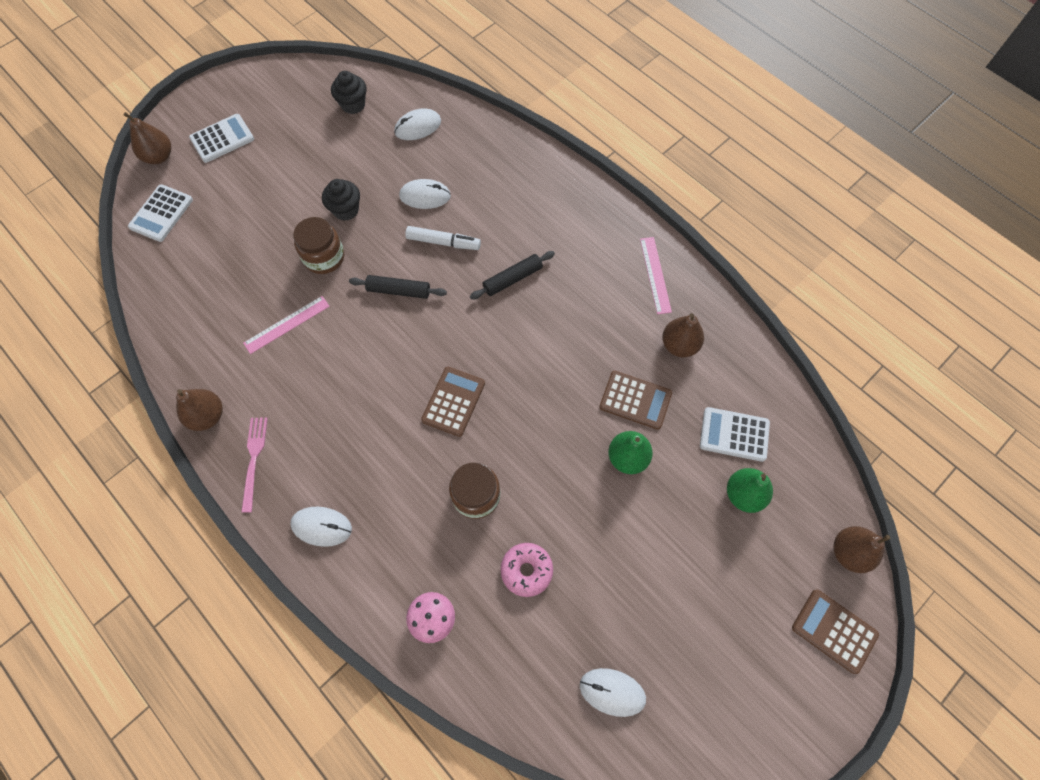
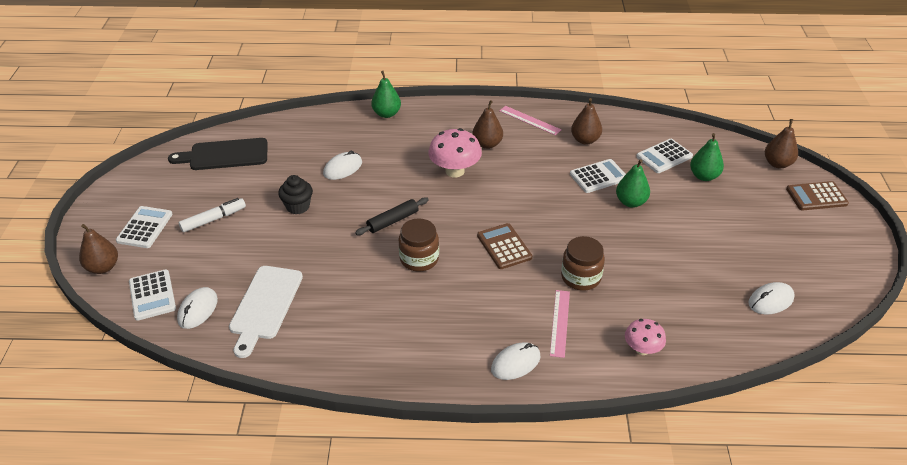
camera: 45 degrees left, 25 degrees down
brown pear [176,389,223,431] -> brown pear moved to [472,100,503,149]
pink fork [241,418,268,513] -> none
pink ruler [243,296,330,354] -> pink ruler moved to [550,290,570,358]
brown jar [293,217,344,274] -> brown jar moved to [399,218,439,271]
black cupcake [331,71,367,114] -> black cutting board [168,138,268,170]
white mouse [394,109,441,140] -> white mouse moved to [177,287,218,329]
white marker [405,226,481,250] -> white marker moved to [179,198,246,232]
black rolling pin [470,251,555,300] -> pink mushroom [428,128,482,177]
pink donut [501,543,553,597] -> none
brown calculator [599,371,672,430] -> white calculator [570,159,626,193]
none -> white cutting board [229,266,303,358]
none -> green pear [371,71,401,118]

